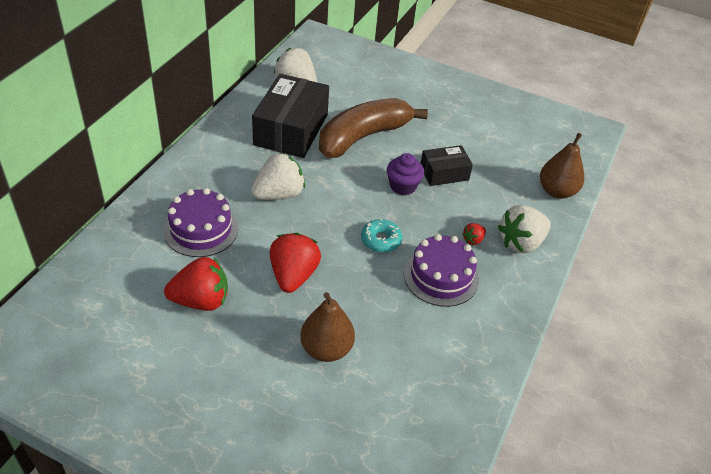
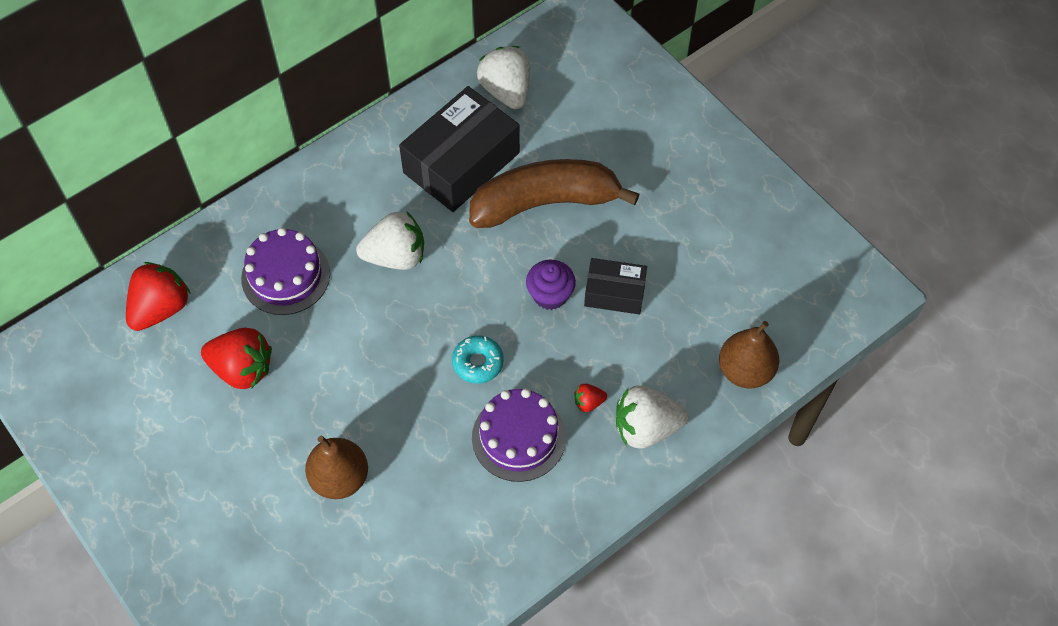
camera: 30 degrees right, 15 degrees up
red strawberry [270,233,321,293] -> red strawberry moved to [126,262,191,331]

